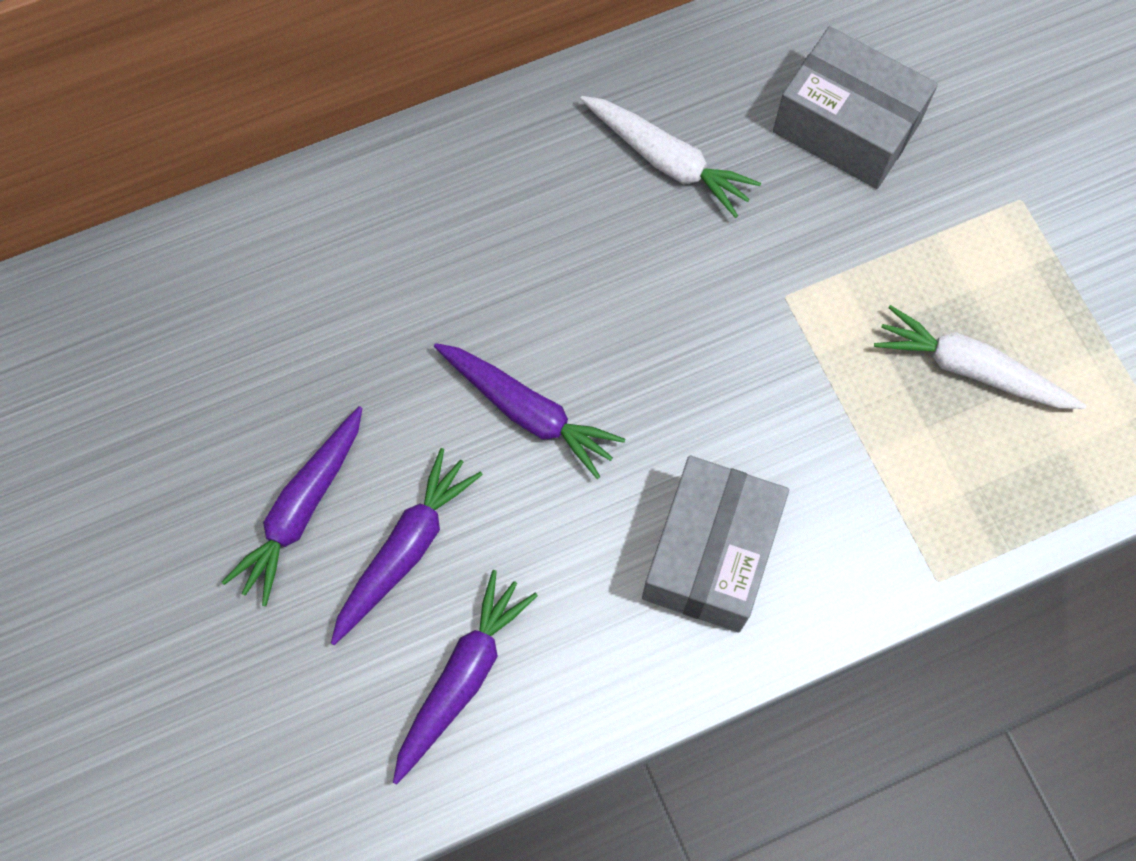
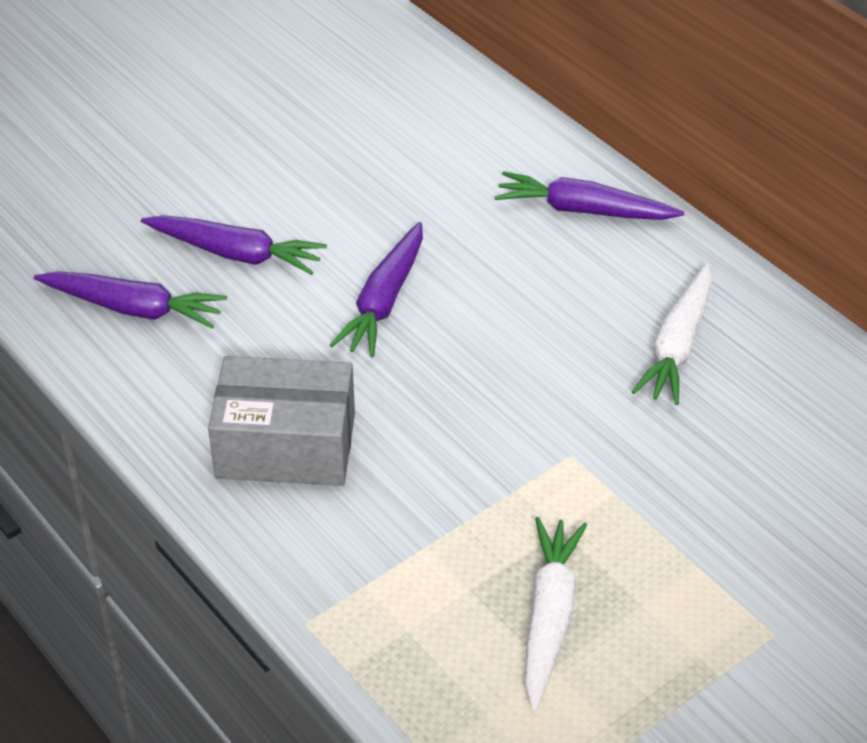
camera: 75 degrees right, 25 degrees down
purple carrot [222,406,362,606] -> purple carrot moved to [495,171,684,220]
grey box [773,26,938,189] -> none

